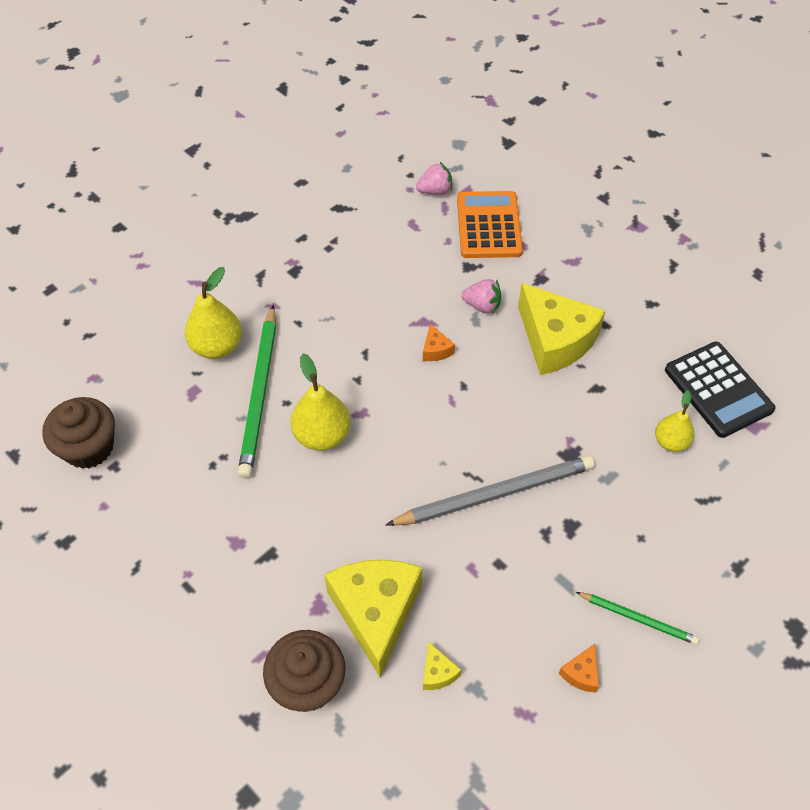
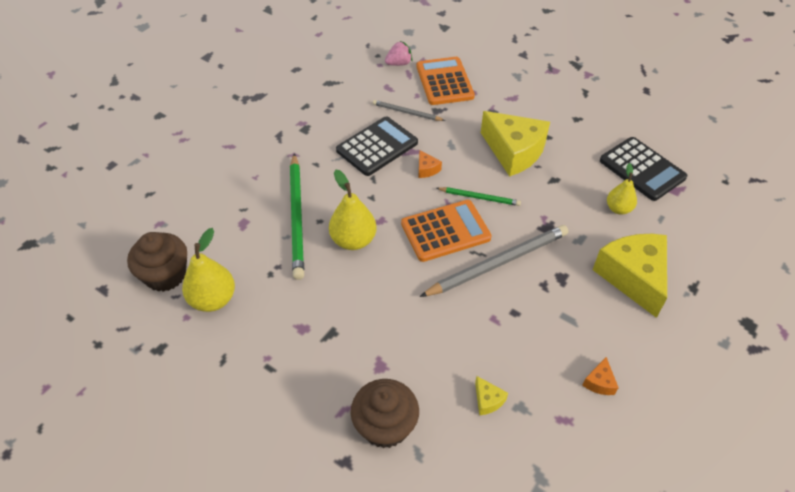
camera: 10 degrees left, 5 degrees down
yellow pear [185,267,242,359] -> yellow pear moved to [182,228,235,312]
yellow cheese [324,559,422,677] -> yellow cheese moved to [592,234,667,318]
pink strawberry [461,279,501,314] -> none
green pencil [576,592,699,645] -> green pencil moved to [437,187,521,206]
none -> black calculator [336,117,418,176]
none -> grey pencil [373,100,445,121]
none -> orange calculator [401,200,492,262]

